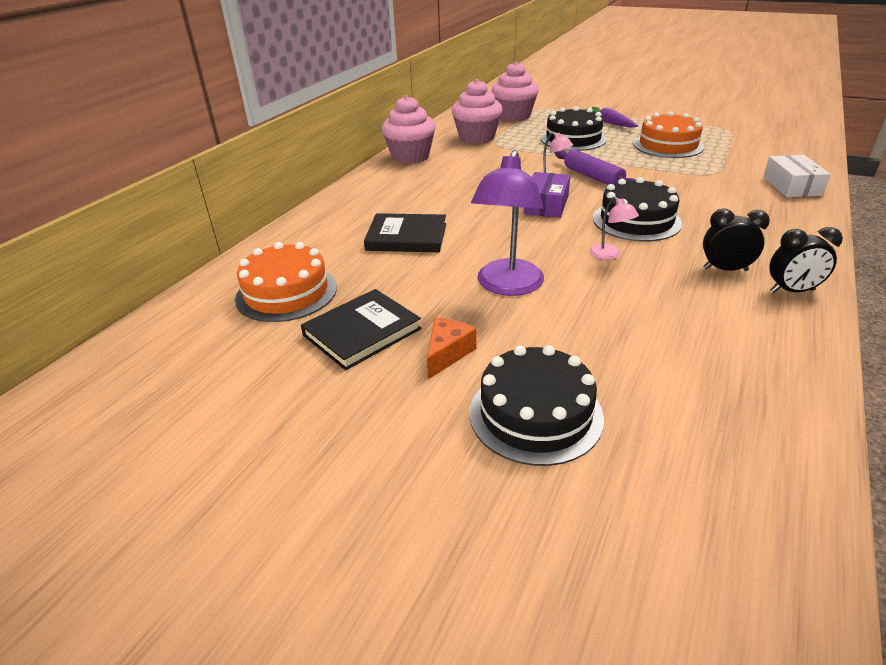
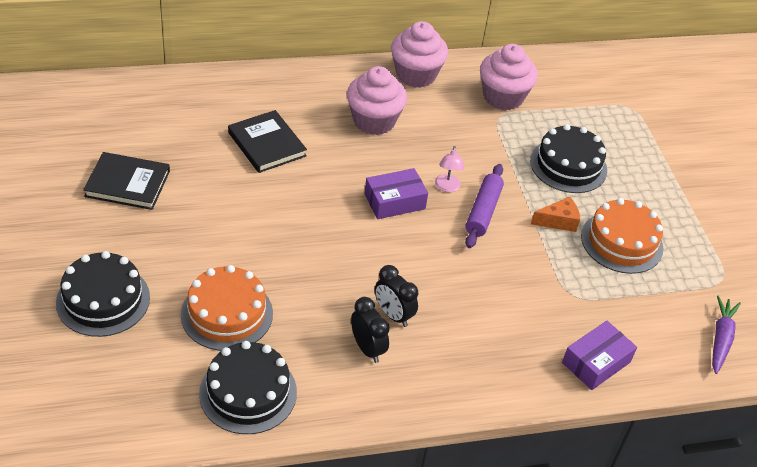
camera: 45 degrees right, 10 degrees up
orange cake [235,242,337,322] -> orange cake moved to [181,265,273,351]
orange cheese [427,318,476,379] -> orange cheese moved to [531,197,580,232]
purple lamp [471,150,544,296] -> none
pink cupcake [491,61,539,122] -> pink cupcake moved to [347,66,407,135]
purple carrot [584,107,638,128] -> purple carrot moved to [712,296,741,374]
pink lamp [589,196,639,260] -> none
black cake [593,177,682,242] -> black cake moved to [199,341,297,434]
white box [763,155,831,197] -> purple box [562,321,637,390]
black clock [769,227,843,293] -> black clock moved to [375,265,418,327]

